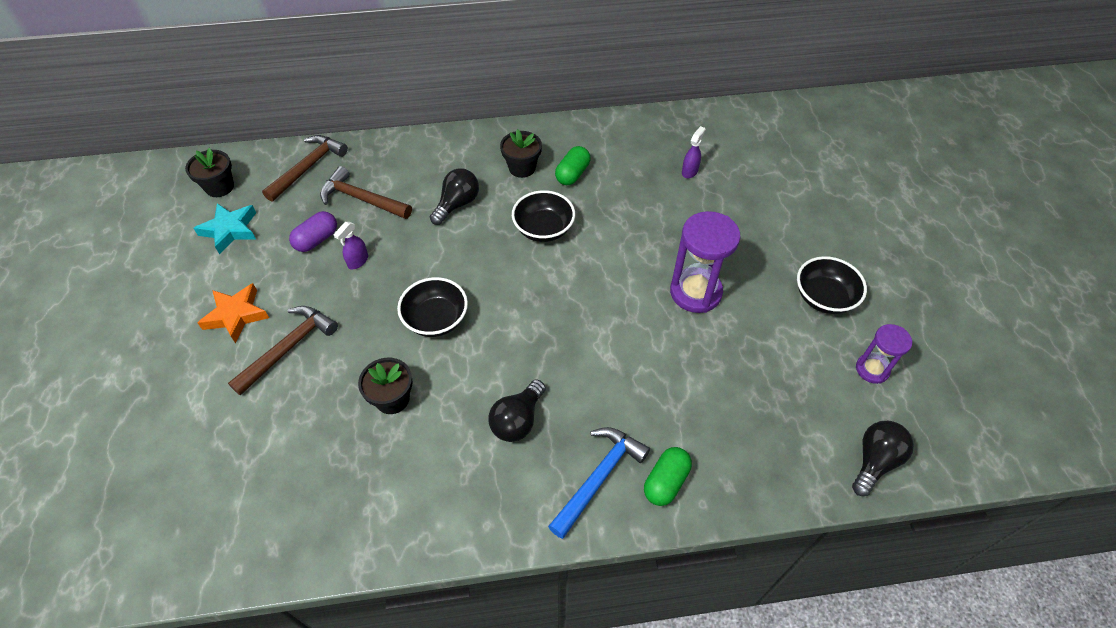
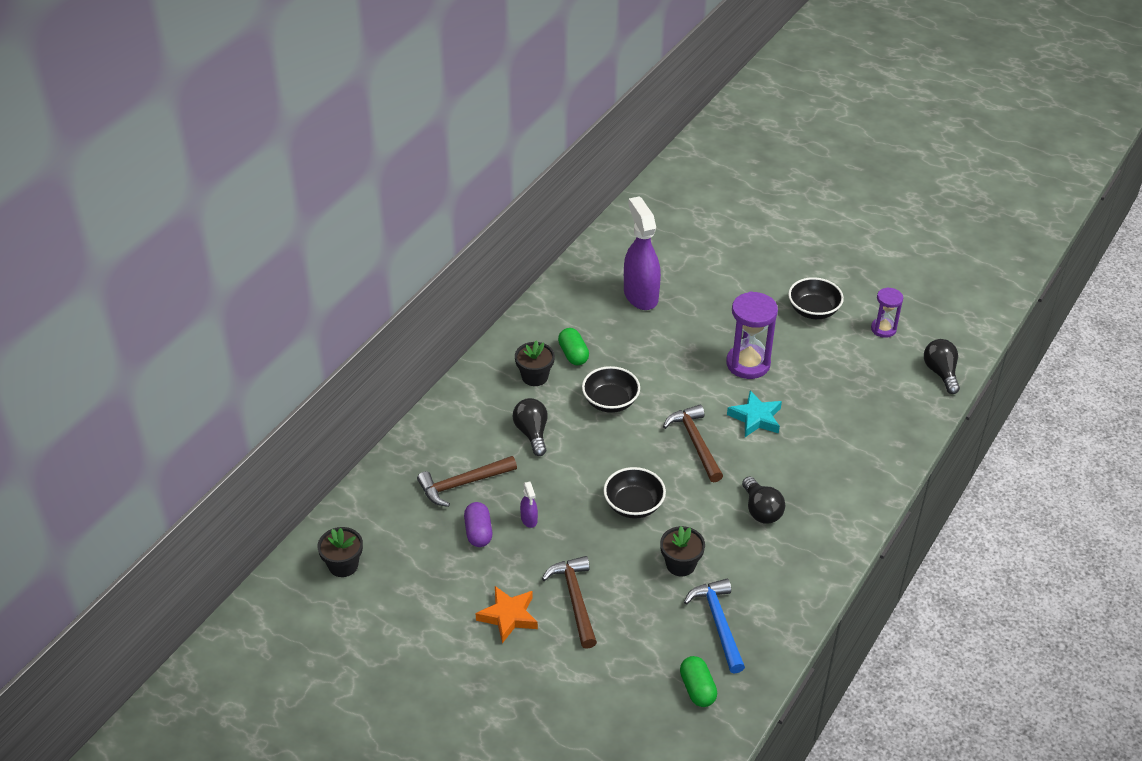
camera: 50 degrees left, 10 degrees down
turquoise star [194,203,256,254] -> turquoise star moved to [727,391,782,437]
brown hammer [262,135,348,202] -> brown hammer moved to [663,405,723,482]
blue hammer [548,427,650,539] -> blue hammer moved to [684,579,745,674]
green capsule [644,447,692,506] -> green capsule moved to [680,656,717,707]
purple spray bottle [682,126,706,178] -> purple spray bottle [624,196,661,310], size x2.36

